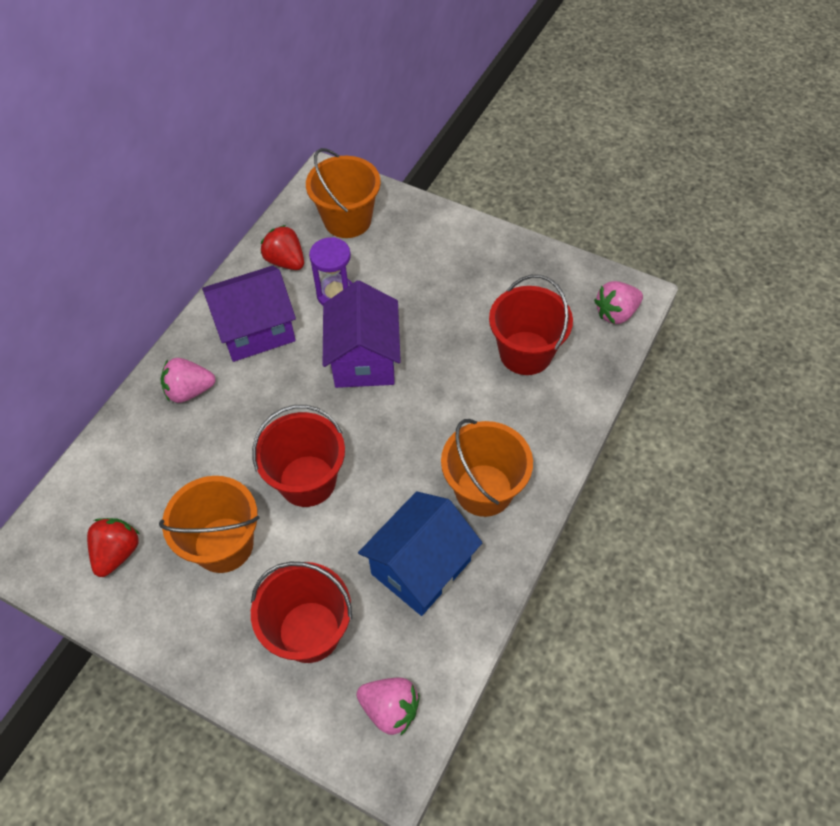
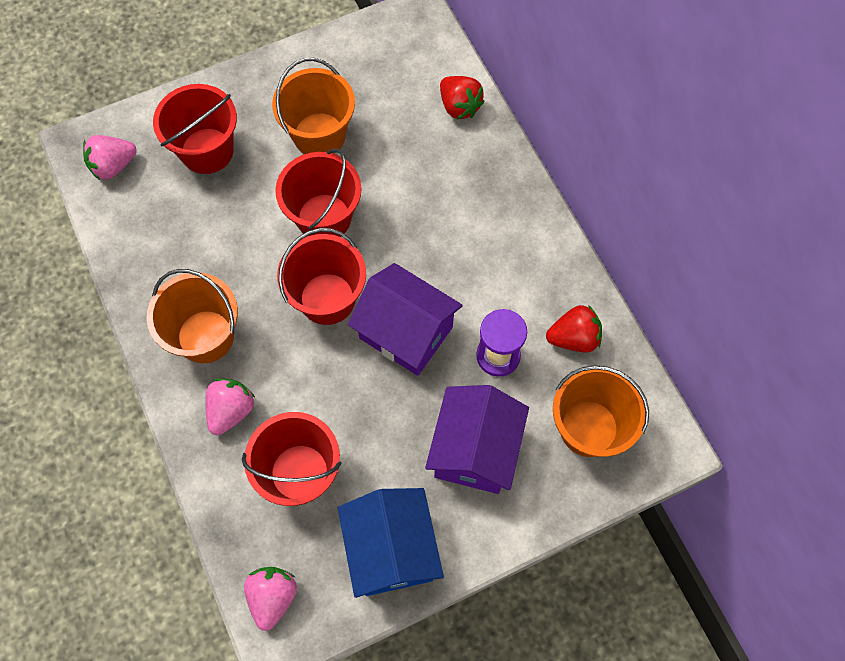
camera: 125 degrees right, 10 degrees up
red strawberry [87,518,140,577] -> red strawberry moved to [440,76,485,119]
pink strawberry [161,358,216,403] -> pink strawberry moved to [205,379,255,435]
purple house [202,266,296,362] -> purple house moved to [425,385,529,494]
blue house [358,491,482,616] -> blue house moved to [338,488,444,598]
none -> red bucket [277,228,366,325]

